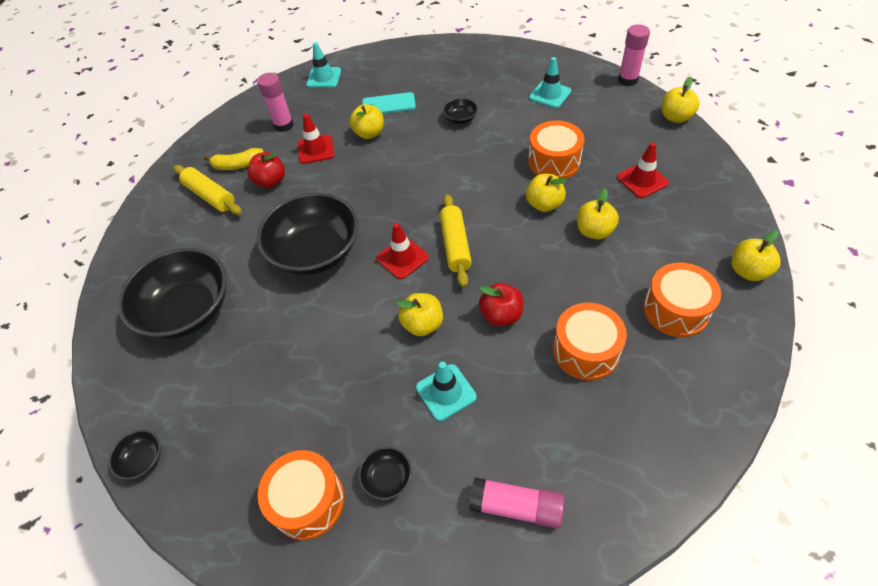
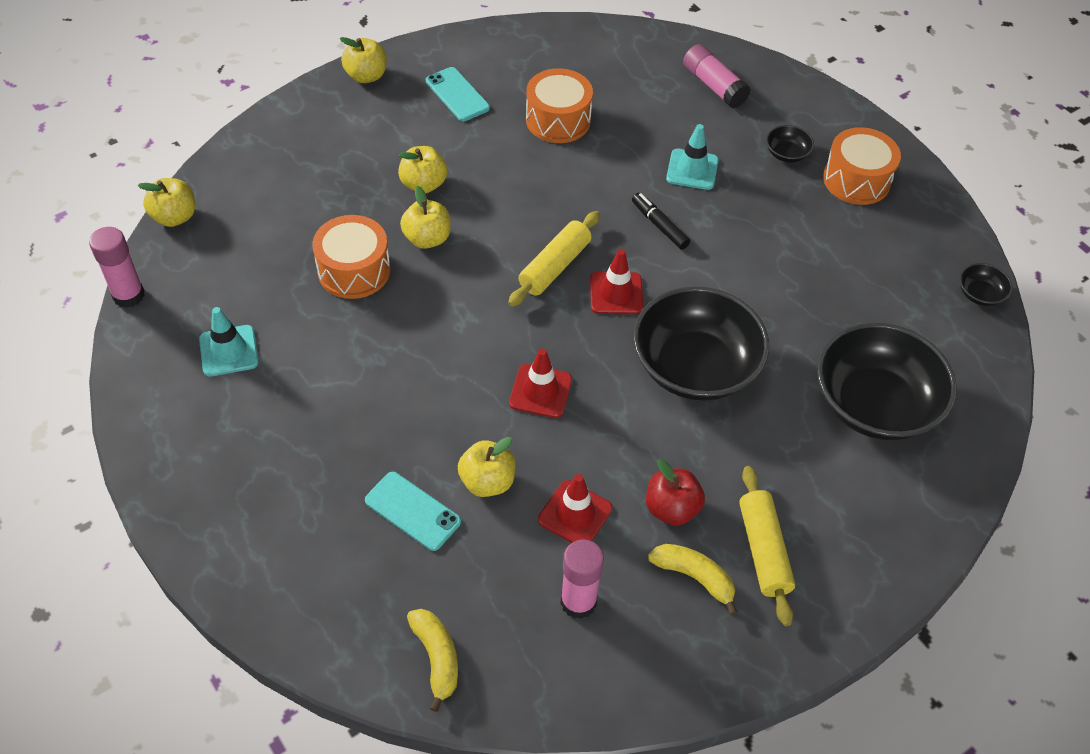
camera: 145 degrees left, 0 degrees up
turquoise traffic cone [306,42,341,88] -> yellow banana [407,609,458,712]
yellow apple [396,293,443,336] -> black marker [632,193,690,250]
black bowl [443,98,478,124] -> none
red apple [479,283,523,326] -> none
red traffic cone [617,142,669,198] -> red traffic cone moved to [509,348,572,418]
orange drum [643,262,721,337] -> turquoise phone [426,67,490,121]

